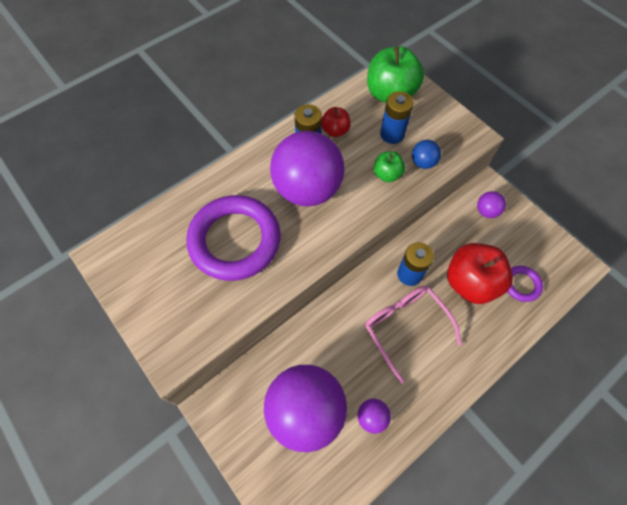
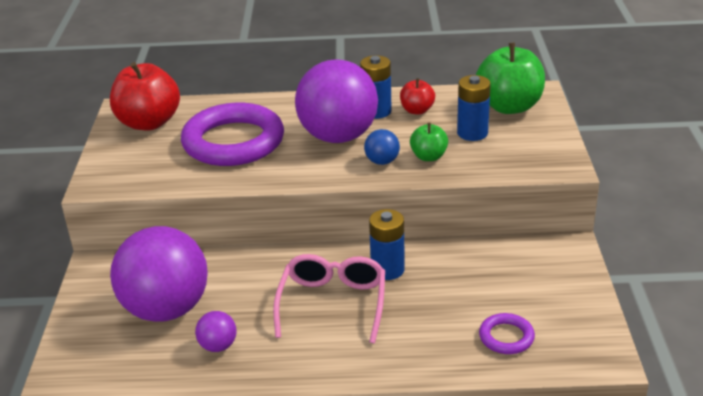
camera: 40 degrees right, 30 degrees down
blue ball [412,140,441,169] -> blue ball moved to [364,129,400,165]
red apple [447,243,513,304] -> red apple moved to [110,62,180,131]
purple ball [477,191,506,218] -> none

